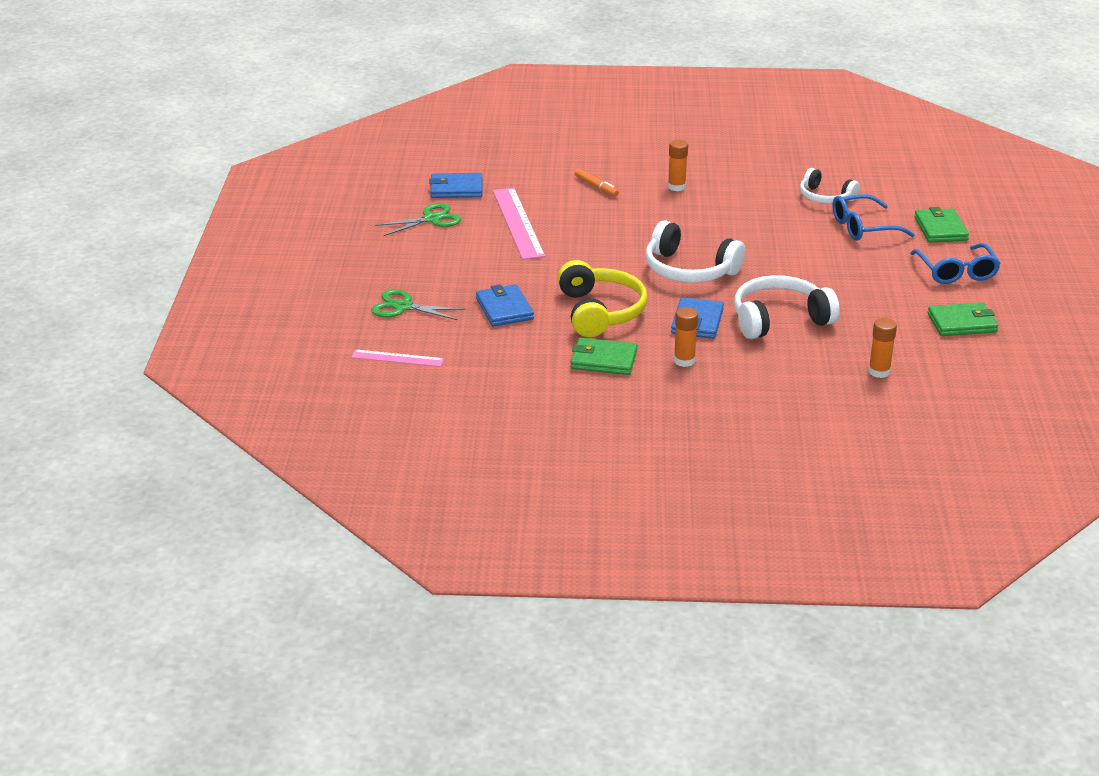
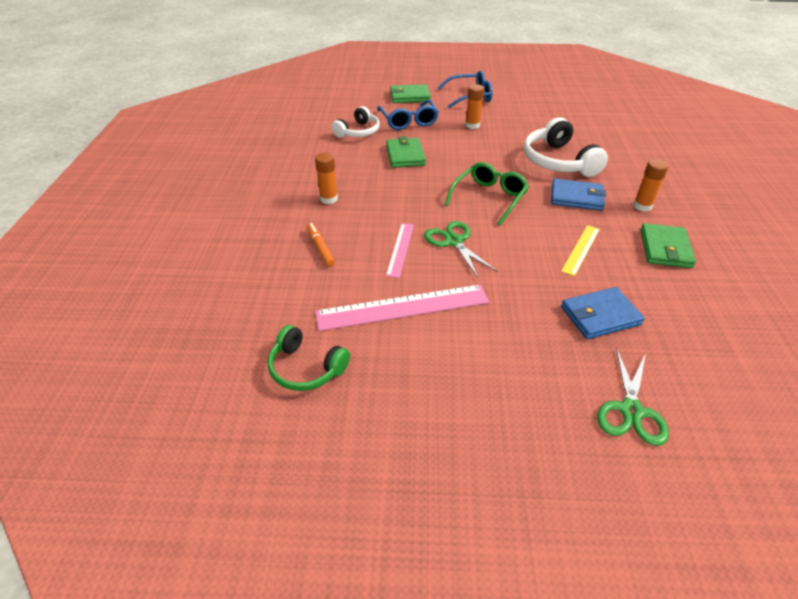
camera: 90 degrees left, 10 degrees up
pink ruler [351,350,444,367] -> pink ruler moved to [386,223,414,278]
green scissors [375,203,461,236] -> green scissors moved to [424,221,498,278]
blue wallet [429,173,482,198] -> green headphones [268,325,350,391]
yellow headphones [558,260,648,337] -> yellow ruler [561,225,600,276]
orange marker [575,169,619,197] -> orange marker turned 75 degrees counterclockwise [307,223,335,267]
white headphones [645,220,745,283] -> green glasses [445,162,529,226]
orange glue stick [868,318,897,378] -> orange glue stick moved to [465,84,484,129]
green wallet [927,302,998,336] -> green wallet moved to [386,136,426,168]

